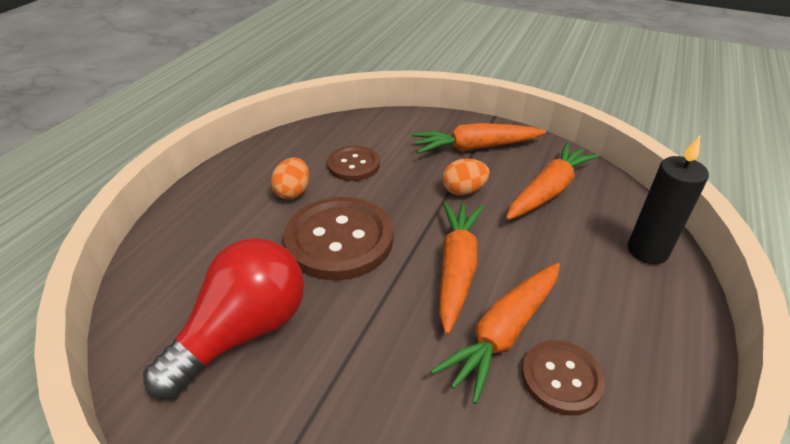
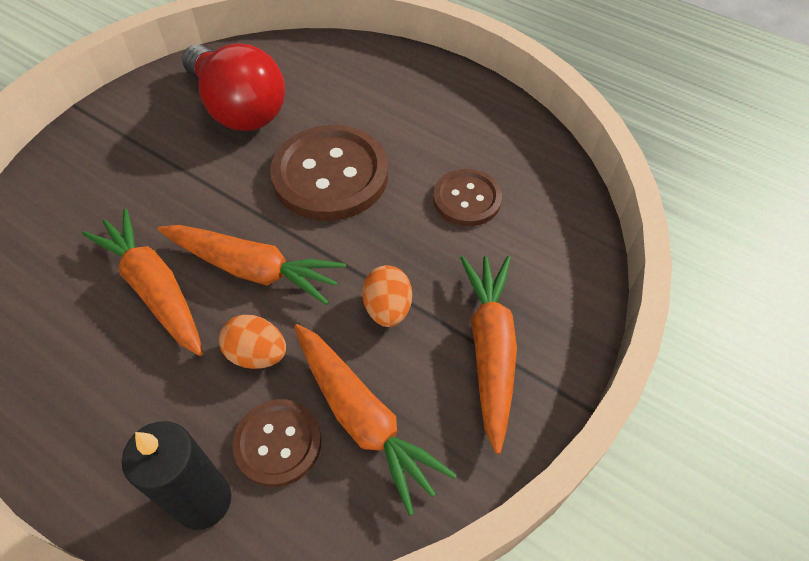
camera: 100 degrees right, 15 degrees up
orange egg [271,158,309,199] -> orange egg moved to [219,315,286,369]
brown button [522,340,605,416] -> brown button moved to [232,399,322,487]

